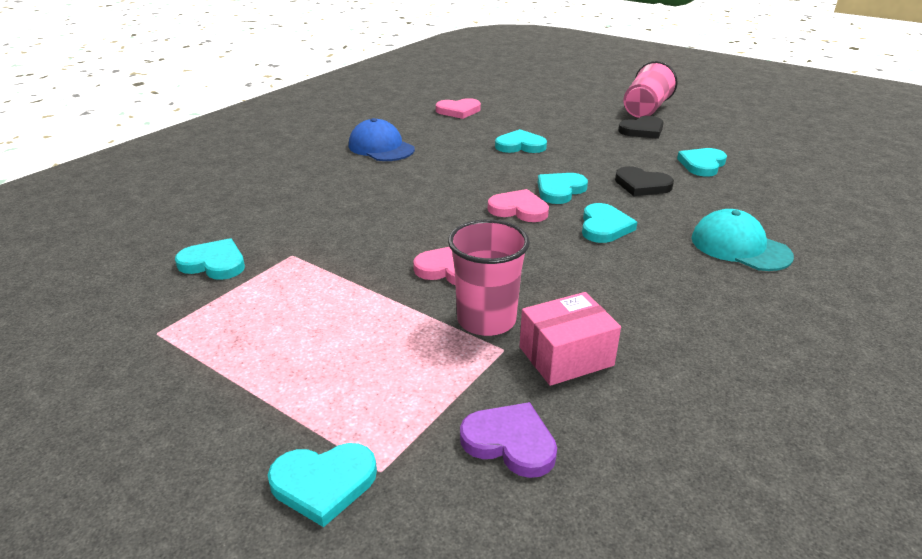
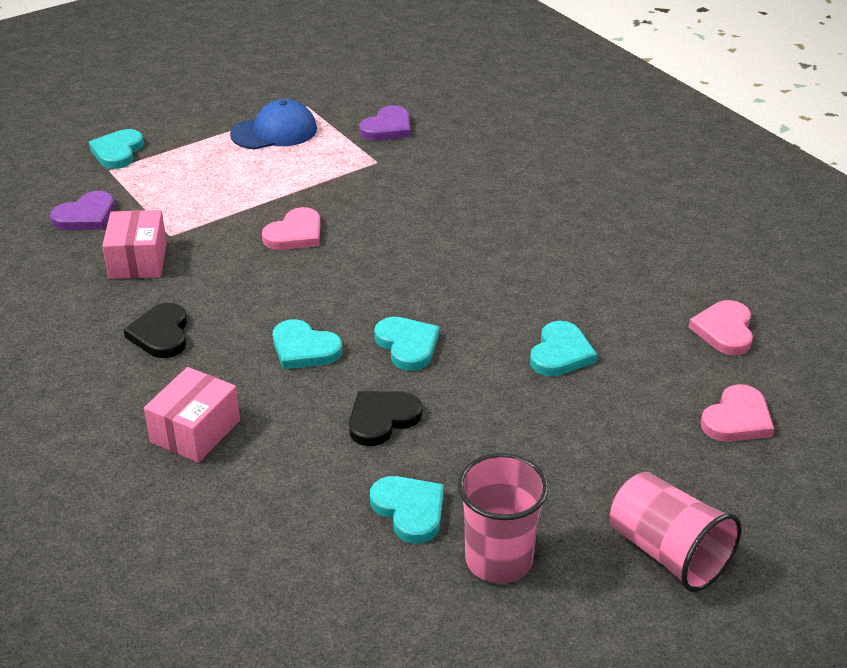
camera: 110 degrees right, 5 degrees up
turquoise heart [175,238,245,280] -> purple heart [359,105,410,140]
blue cap [349,118,415,161] -> blue cap moved to [230,99,317,150]
pink cup [448,220,530,336] -> pink cup moved to [458,453,549,583]
pink heart [488,189,549,222] -> pink heart moved to [701,384,774,442]
black heart [618,116,664,139] -> black heart moved to [123,303,187,358]
turquoise cap [691,209,794,271] -> pink box [144,367,240,463]

